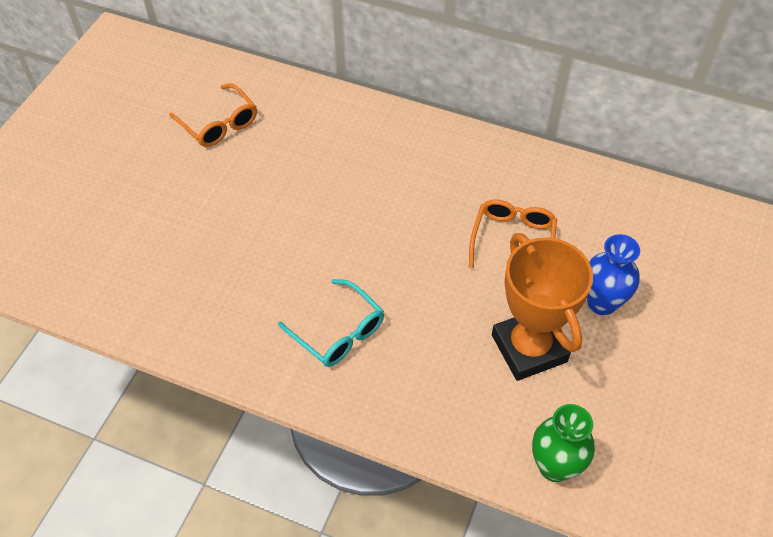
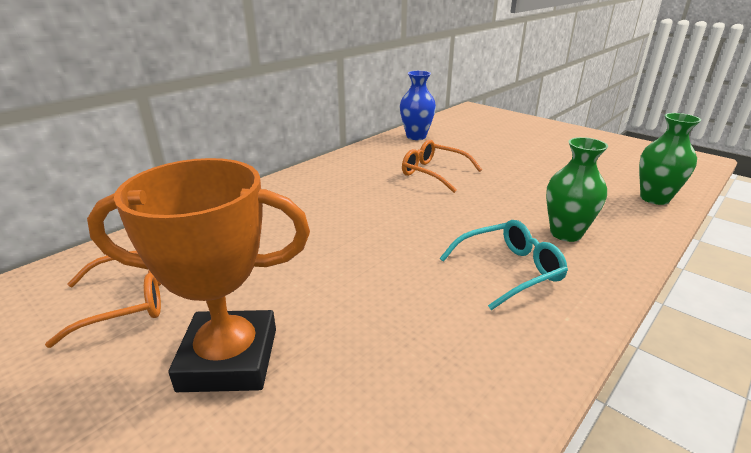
camera: 70 degrees left, 25 degrees down
orange trophy [492,233,593,381] -> orange trophy moved to [87,158,310,392]
blue vase [587,234,640,315] -> blue vase moved to [400,71,436,140]
none -> green vase [546,137,608,242]

